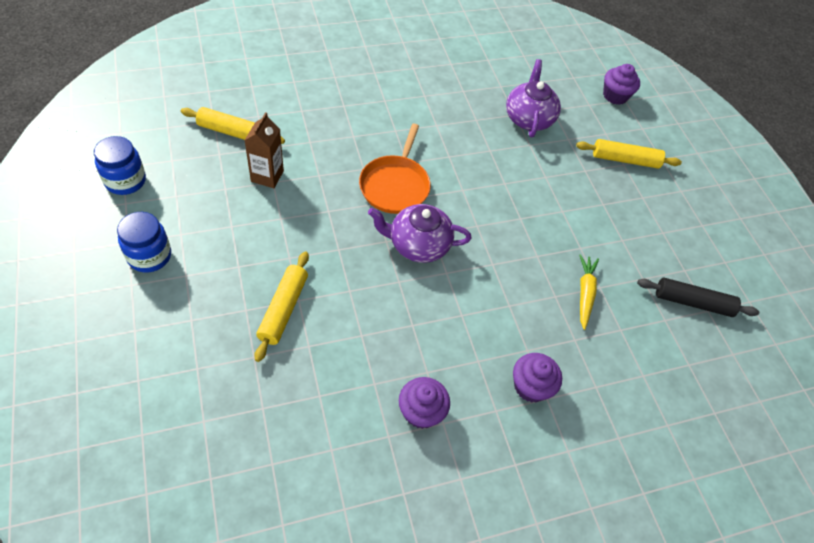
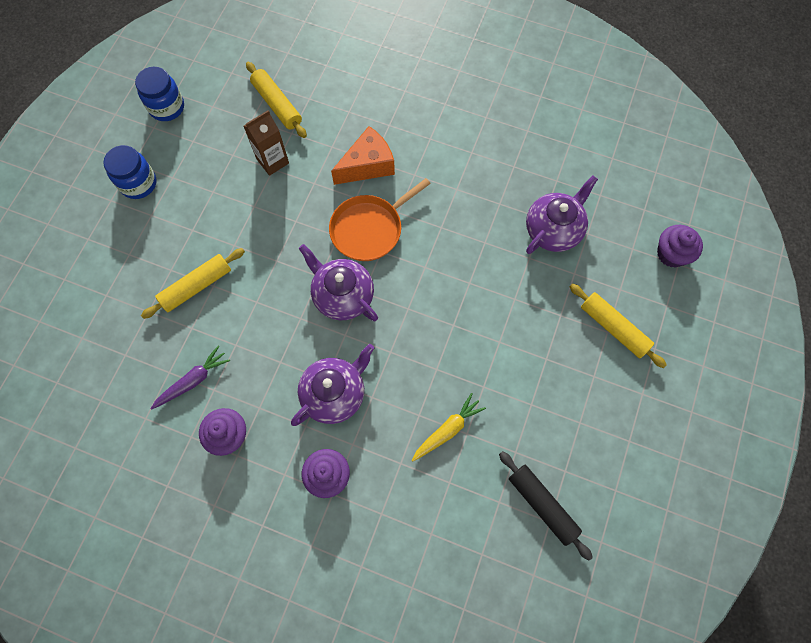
camera: 45 degrees right, 15 degrees up
none -> purple carrot [150,346,230,410]
none -> purple teapot [291,344,374,426]
none -> orange cheese [331,126,395,185]

